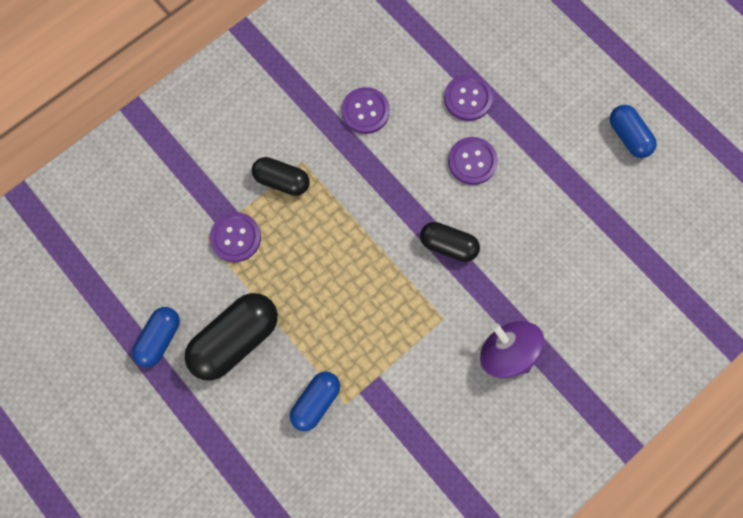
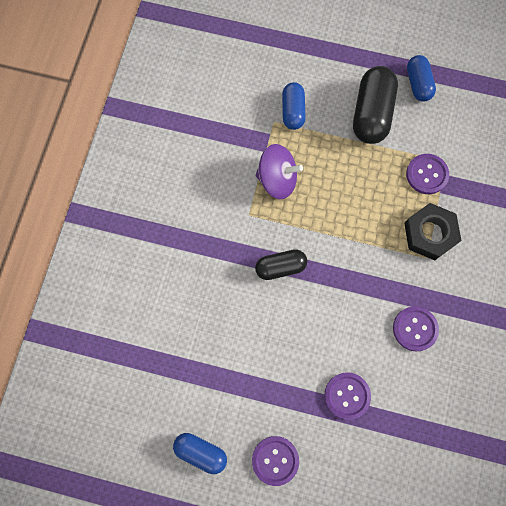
camera: 145 degrees right, 0 degrees up
black capsule [252,157,310,196] -> black nut [404,203,462,260]
purple button [448,137,498,185] -> purple button moved to [252,436,299,486]
purple spinning top [480,321,544,378] -> purple spinning top moved to [255,144,303,199]

